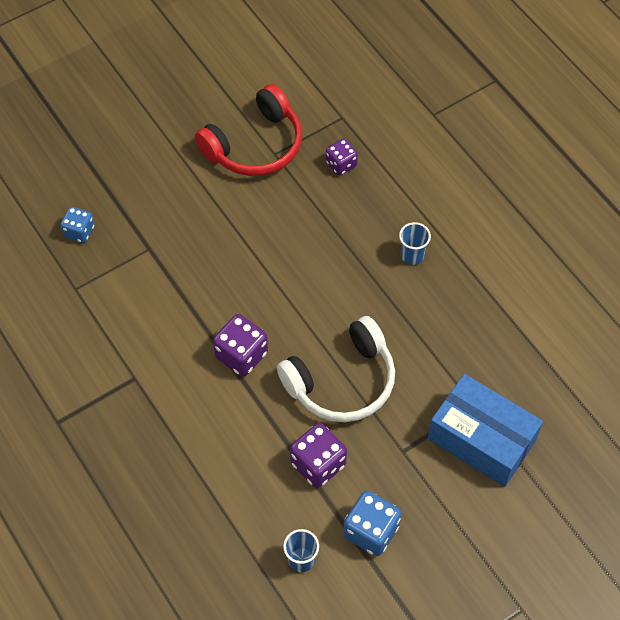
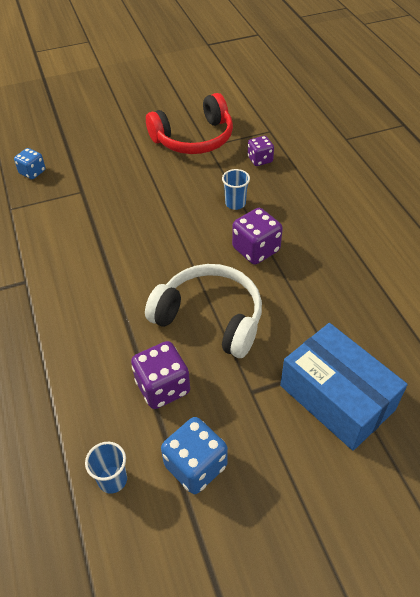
camera: 15 degrees right, 10 degrees down
purple dice [213,314,268,377] -> purple dice moved to [232,208,283,265]
white headphones [277,316,395,422] -> white headphones turned 135 degrees counterclockwise [145,264,262,358]
blue cup [399,222,431,265] -> blue cup moved to [222,169,250,210]

